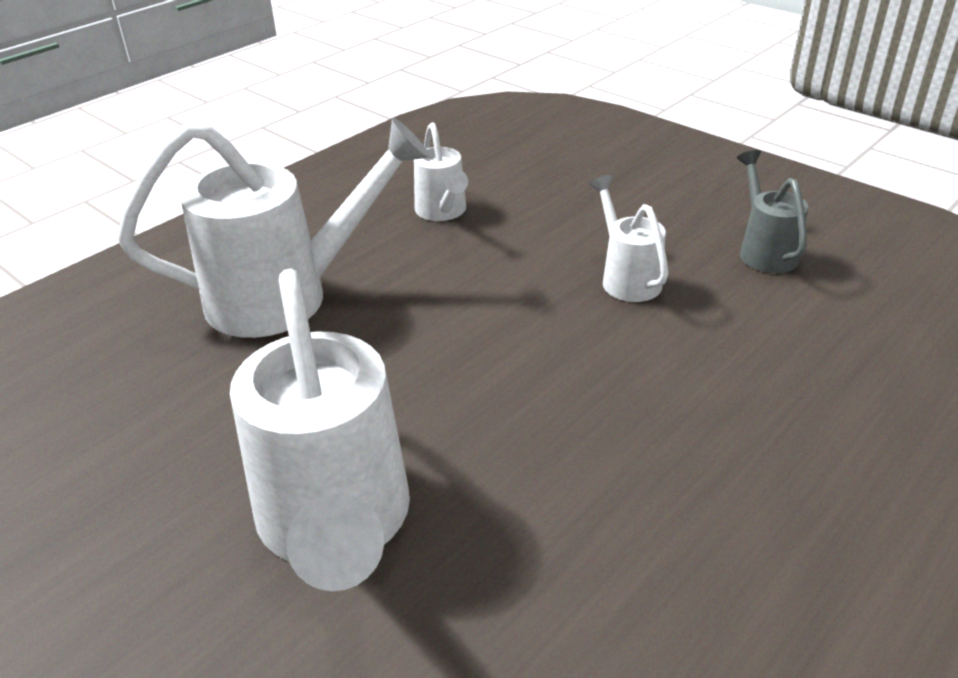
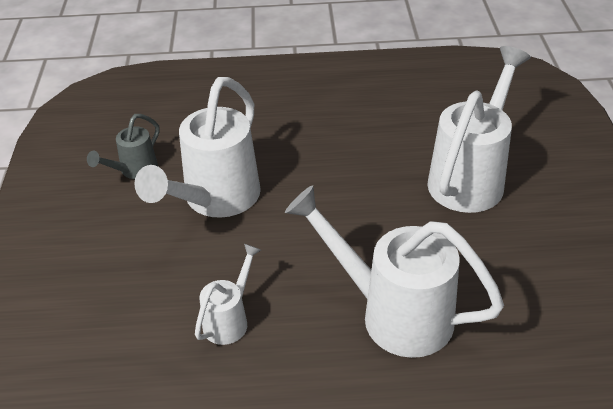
camera: 135 degrees left, 5 degrees up
white watering can [589,175,668,302] -> white watering can [134,77,261,218], size x1.98

